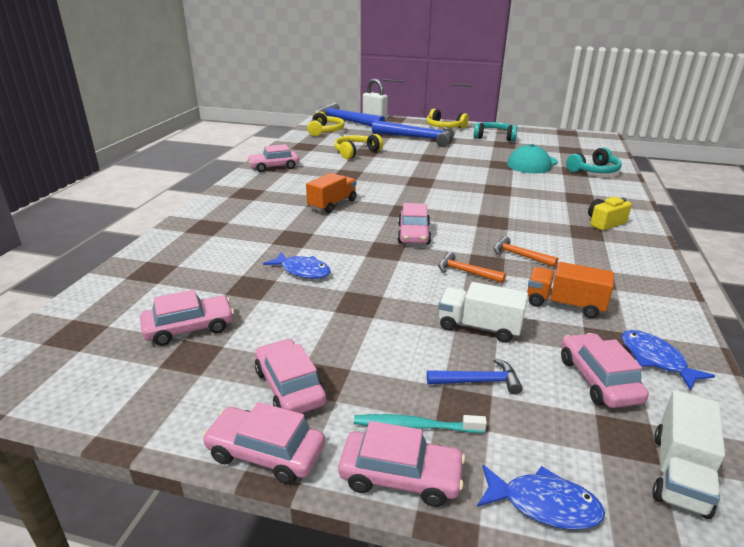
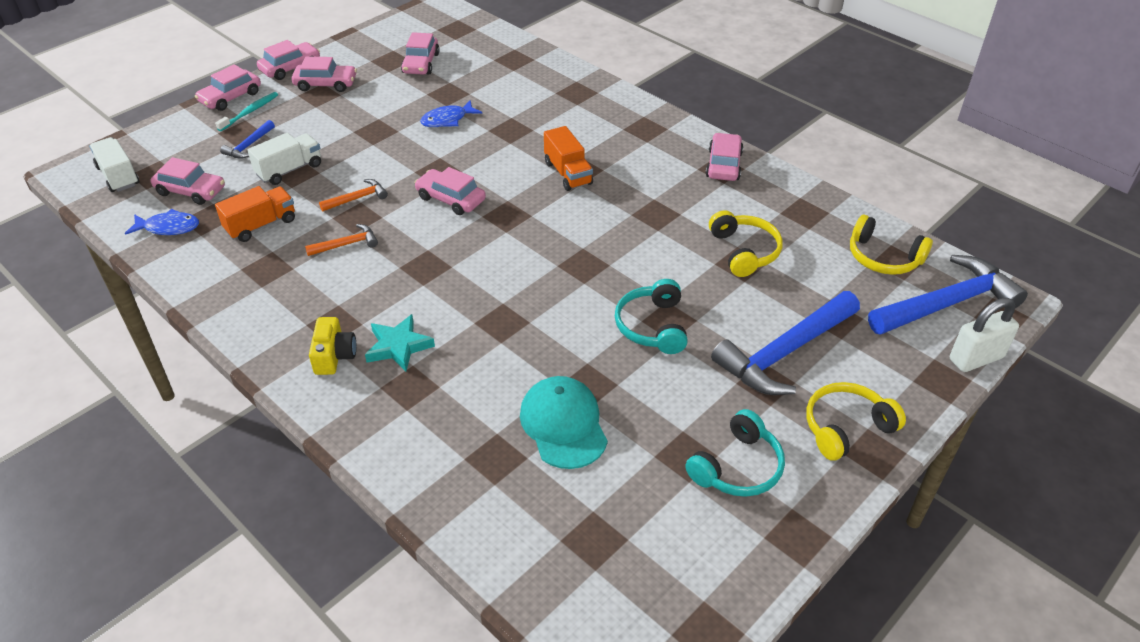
camera: 120 degrees right, 15 degrees up
blue fish [477,465,605,530] -> none
turquoise headphones [566,147,622,173] -> turquoise headphones moved to [615,279,688,354]
none -> turquoise star [365,314,435,372]

